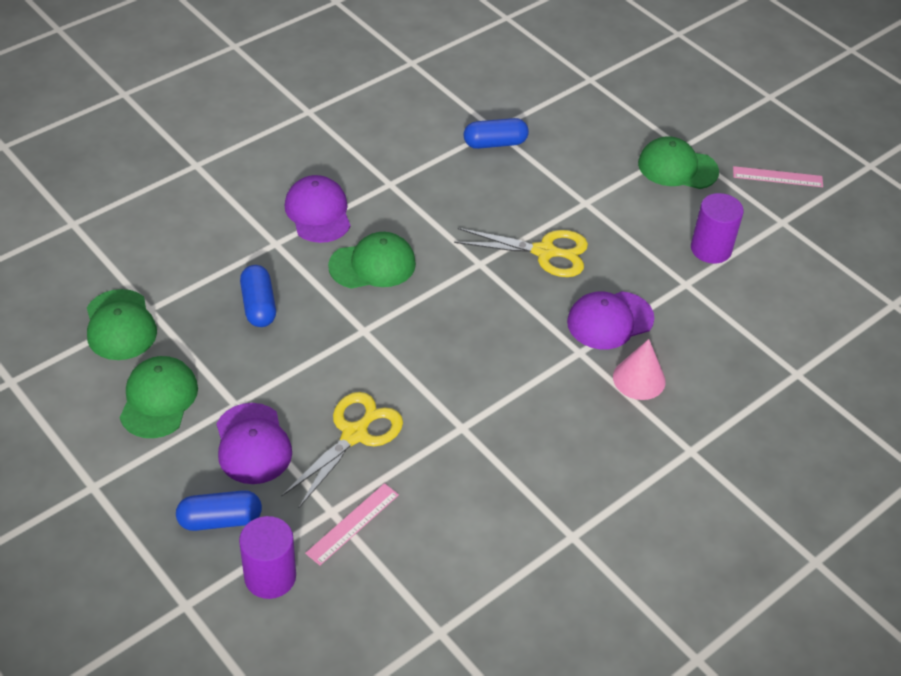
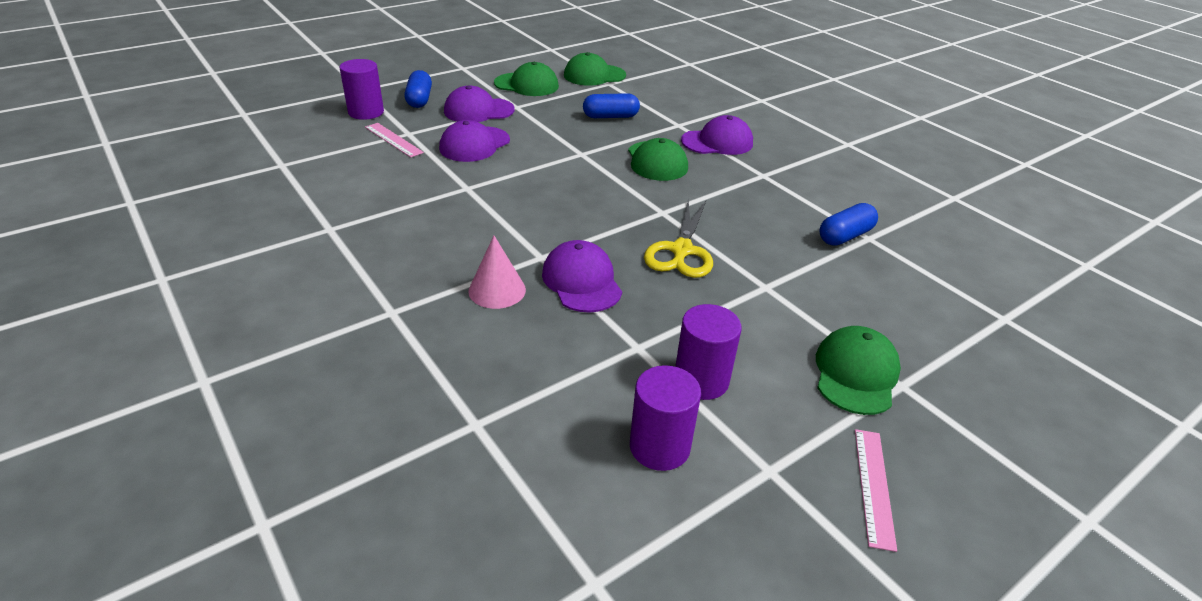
camera: 95 degrees right, 10 degrees down
yellow scissors [281,392,403,508] -> purple cap [439,120,510,162]
blue capsule [464,118,529,149] -> blue capsule turned 60 degrees clockwise [819,203,878,246]
none -> purple cylinder [630,365,701,471]

